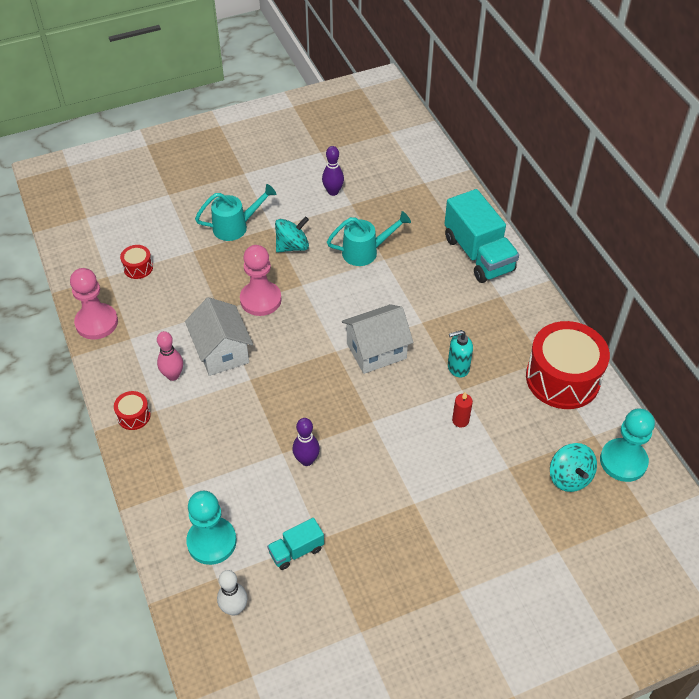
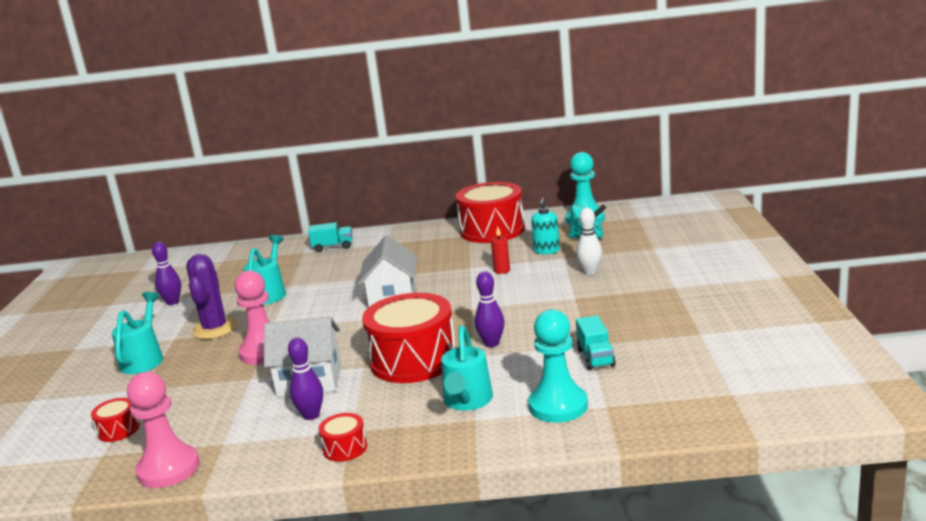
camera: 65 degrees left, 30 degrees down
pink bowling pin [157,331,183,381] -> purple bowling pin [288,338,323,420]
white bowling pin [217,570,247,616] -> white bowling pin moved to [576,208,602,275]
turquoise spinning top [275,216,309,253] -> purple cactus [186,254,238,339]
turquoise truck [444,189,519,283] -> turquoise truck [308,222,353,252], size x0.50
turquoise soap dispenser [448,330,473,378] -> turquoise soap dispenser moved to [531,197,560,254]
none -> red drum [362,293,456,383]
none -> turquoise watering can [441,325,493,411]

